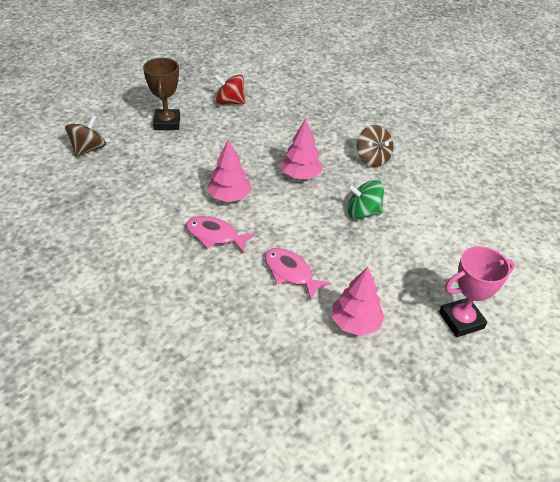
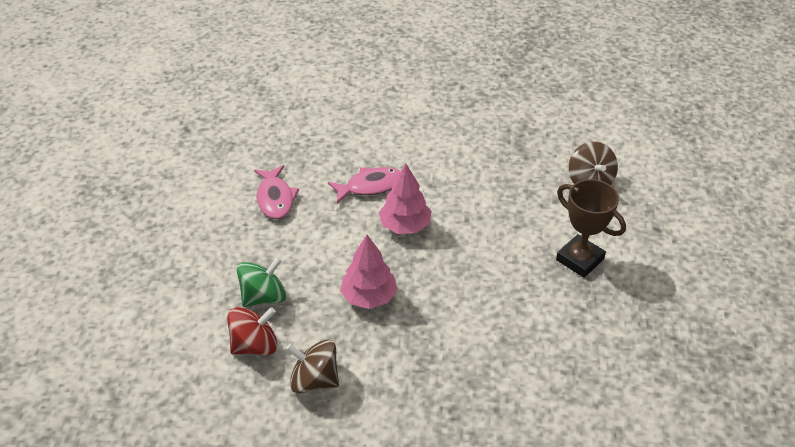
camera: 140 degrees right, 0 degrees up
red spinning top [214,74,245,104] -> red spinning top moved to [227,307,277,356]
pink fish [265,248,331,301] -> pink fish turned 75 degrees clockwise [254,165,299,219]
pink tree [331,267,385,336] -> none
pink trophy [439,246,515,337] -> none

